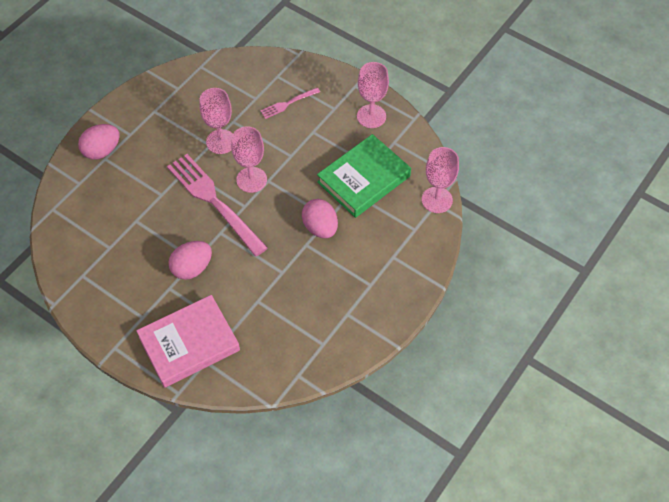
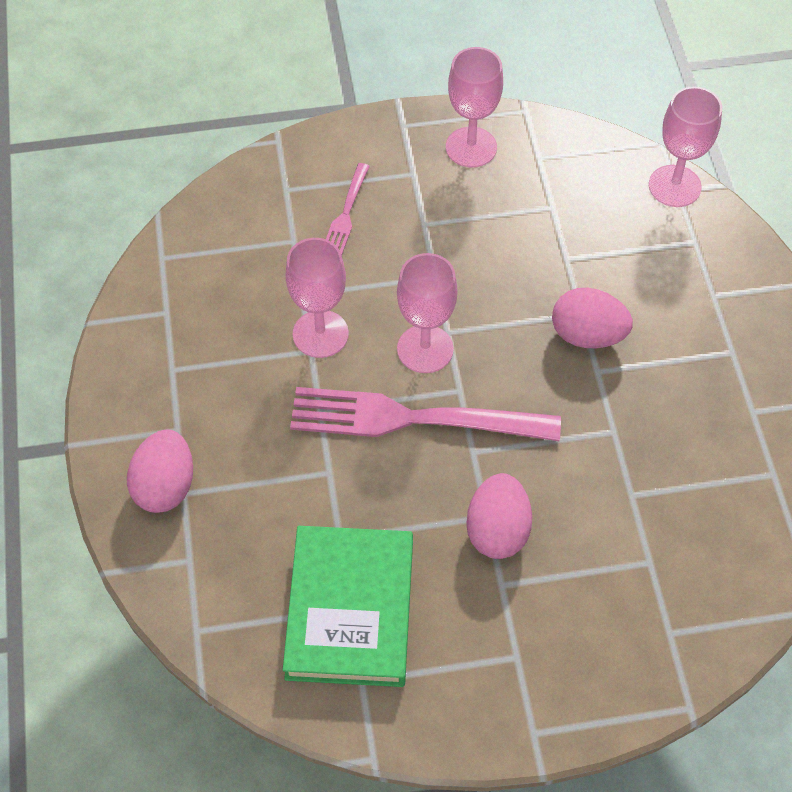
camera: 45 degrees left, 0 degrees up
pink book [136,295,240,388] -> none
green book [317,134,411,218] -> green book moved to [283,526,413,687]

